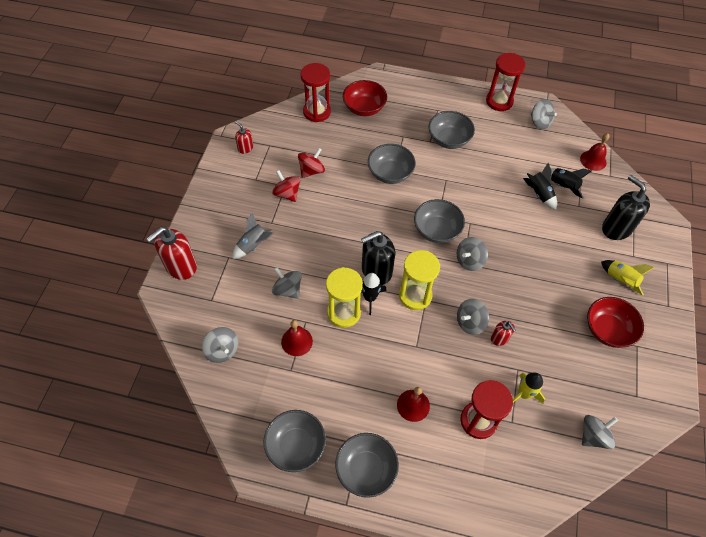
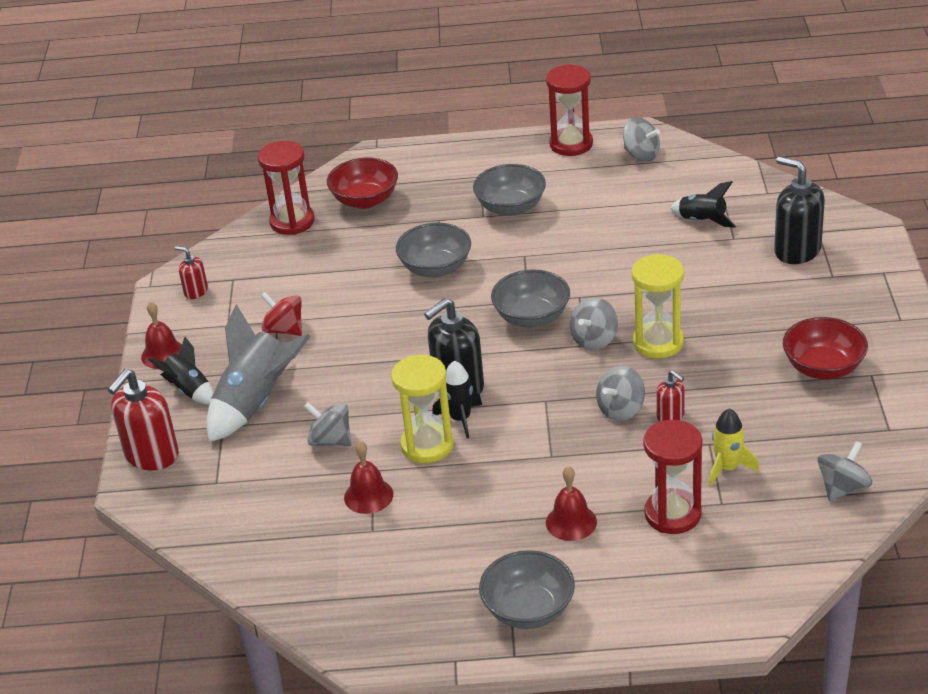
camera: 10 degrees left, 20 degrees down
grey spinning top [202,327,238,363] -> none
grey rocket [232,212,274,259] -> grey rocket [206,304,311,442], size x1.76
grey bowl [263,410,326,472] -> none
red spinning top [298,148,325,178] -> none
yellow hourglass [399,250,440,310] -> yellow hourglass moved to [631,254,684,359]
black rocket [523,163,557,210] -> black rocket moved to [147,337,214,405]
red bell [580,133,610,171] -> red bell moved to [141,301,182,369]
yellow rocket [601,260,655,296] -> none

